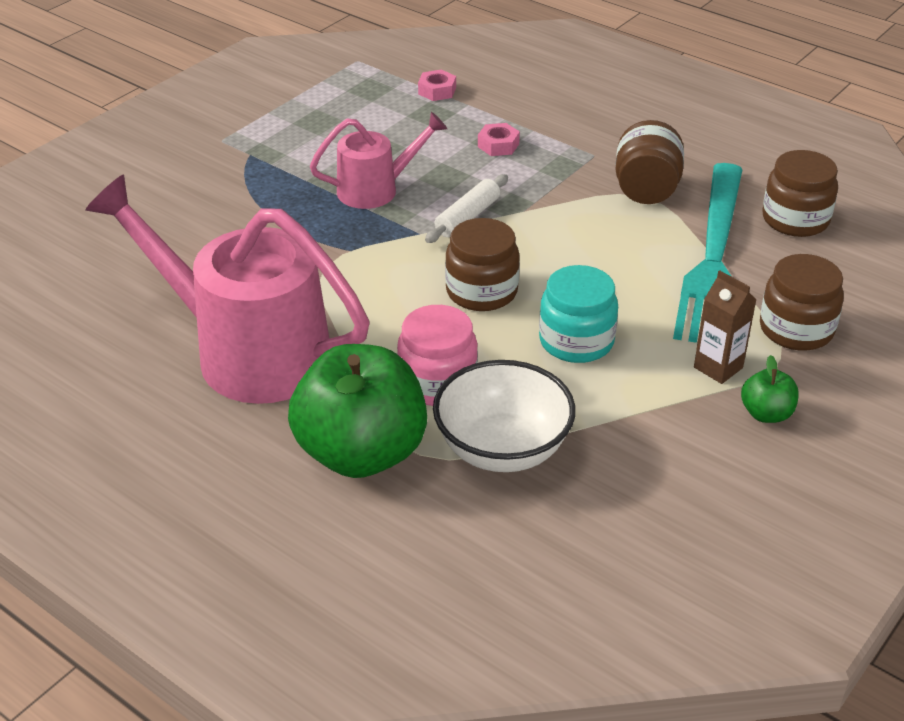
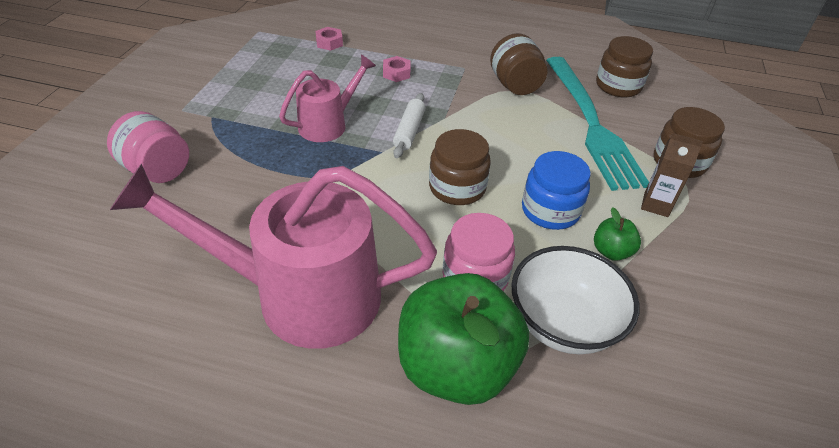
camera: 25 degrees left, 5 degrees up
turquoise jar [539,265,618,363] -> blue jar [522,151,591,230]
green apple [741,355,799,423] -> green apple moved to [594,207,641,261]
none -> pink jar [107,111,189,183]

